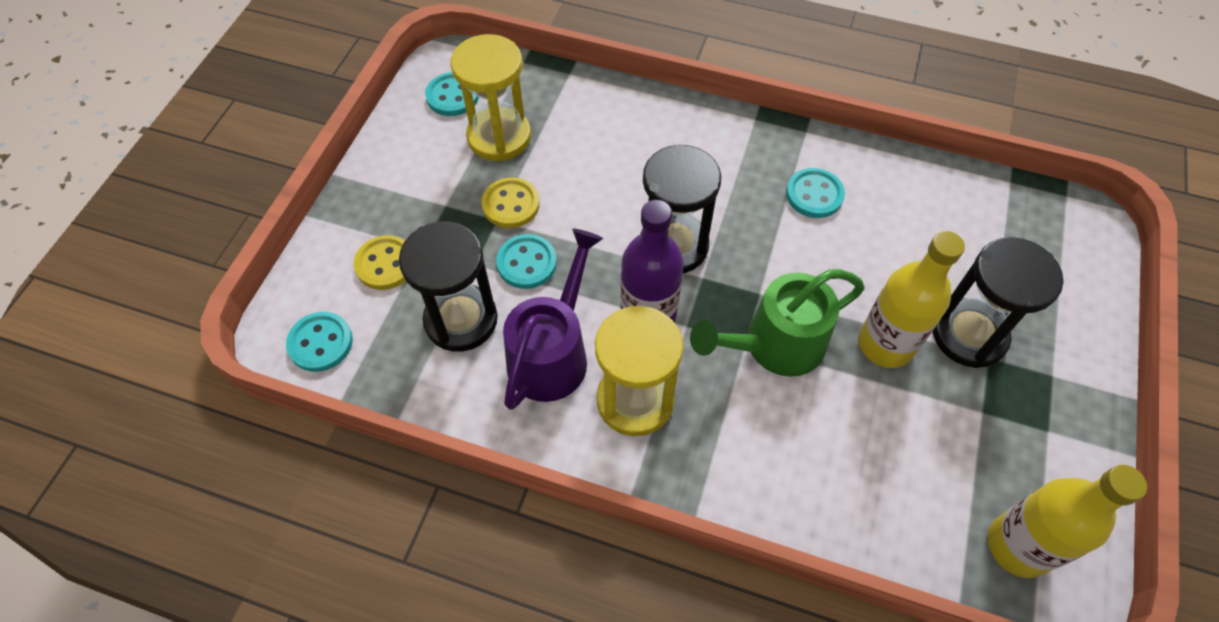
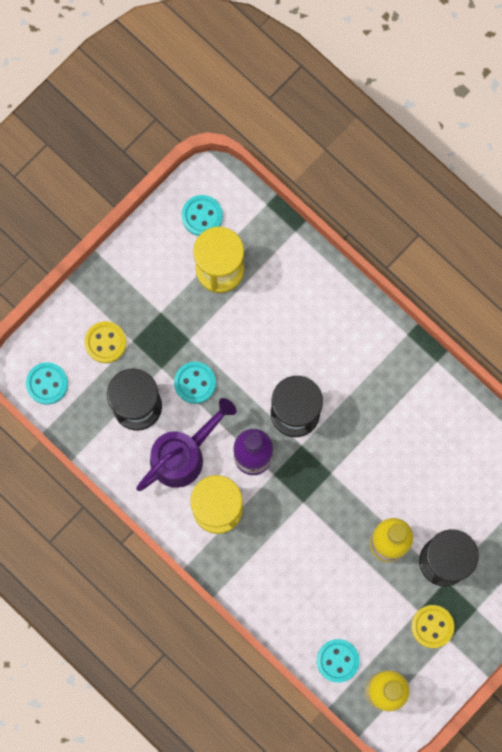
camera: 25 degrees right, 20 degrees up
yellow button [482,177,540,228] -> yellow button moved to [411,605,454,648]
green watering can [690,269,865,377] -> none
turquoise button [786,168,845,218] -> turquoise button moved to [317,639,360,683]

